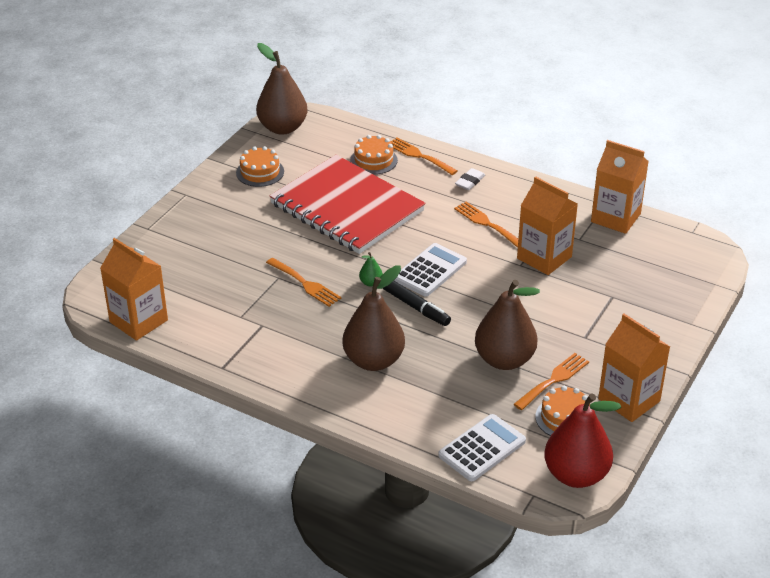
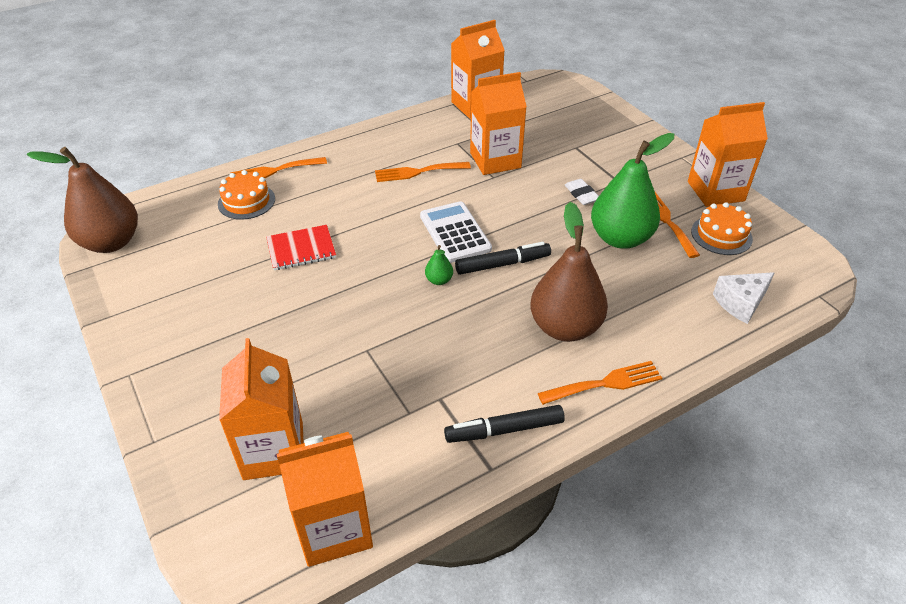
camera: 60 degrees left, 5 degrees up
orange cake [236,146,284,187] -> none
orange fork [266,258,341,307] -> orange fork moved to [538,361,662,405]
red notebook [269,155,426,254] -> red notebook [266,225,336,270], size x0.41
white calculator [438,414,526,481] -> white cheese [713,272,775,324]
white eraser [455,168,485,190] -> white eraser moved to [565,179,599,205]
brown pear [475,280,540,370] -> green pear [591,133,674,249]
red pear [544,393,621,488] -> none
none -> orange carton [219,338,304,480]
none -> black marker [444,405,565,443]

